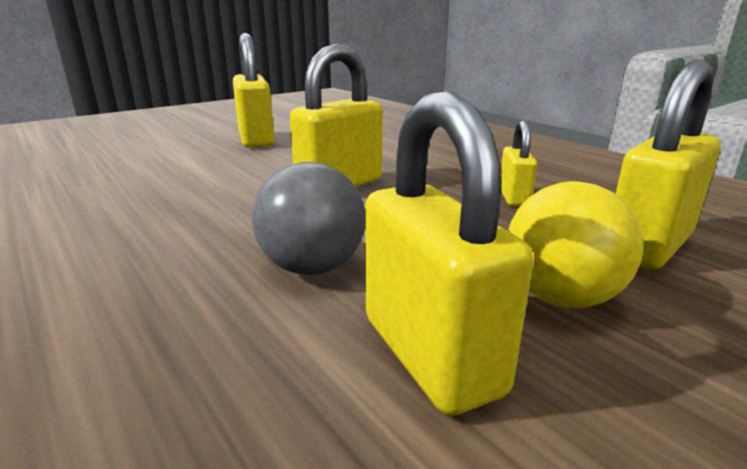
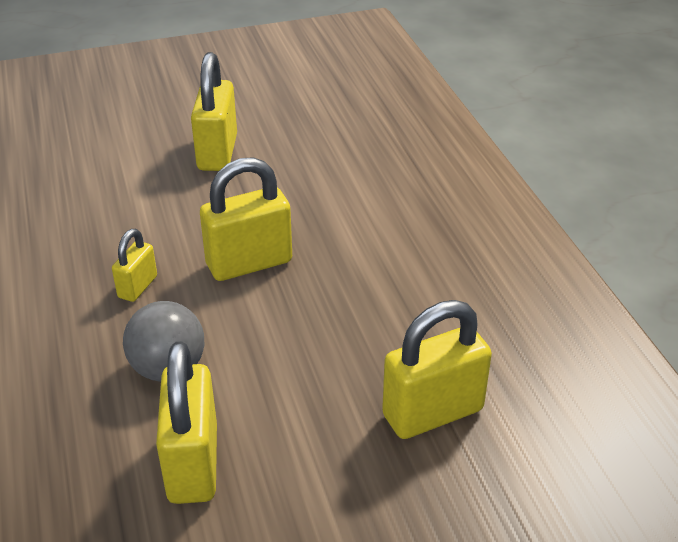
camera: 20 degrees right, 15 degrees up
yellow padlock [501,120,537,206] -> yellow padlock moved to [112,229,157,302]
yellow ball [508,181,644,308] -> none

